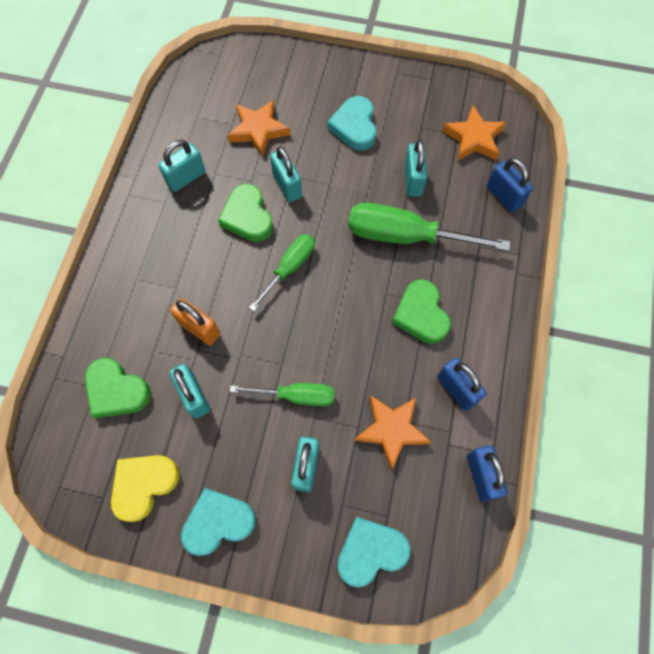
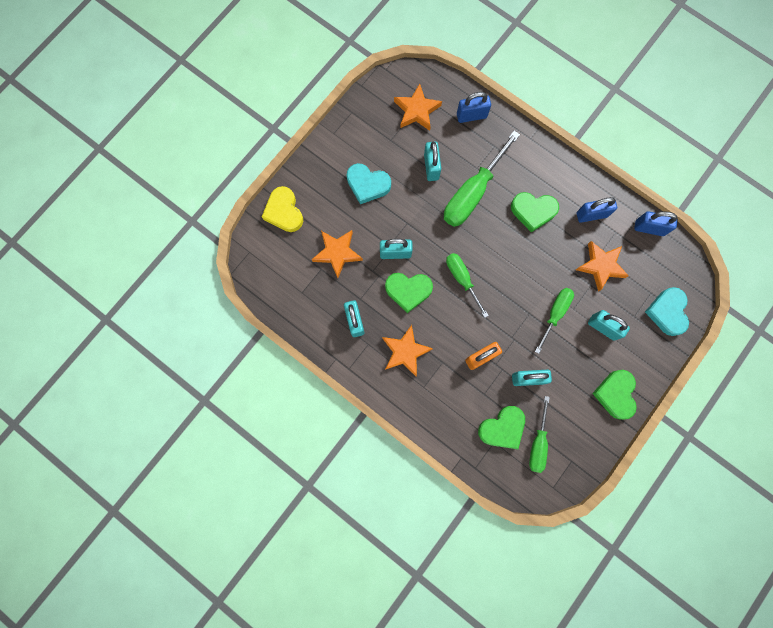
camera: 65 degrees left, 10 degrees up
yellow heart [111,455,180,522] -> yellow heart moved to [262,186,303,232]
turquoise heart [181,488,256,556] -> green heart [592,370,637,420]
turquoise padlock [404,140,427,197] -> turquoise padlock turned 60 degrees clockwise [424,142,441,181]
none -> orange star [382,325,433,377]
none -> green screwdriver [529,396,550,473]

